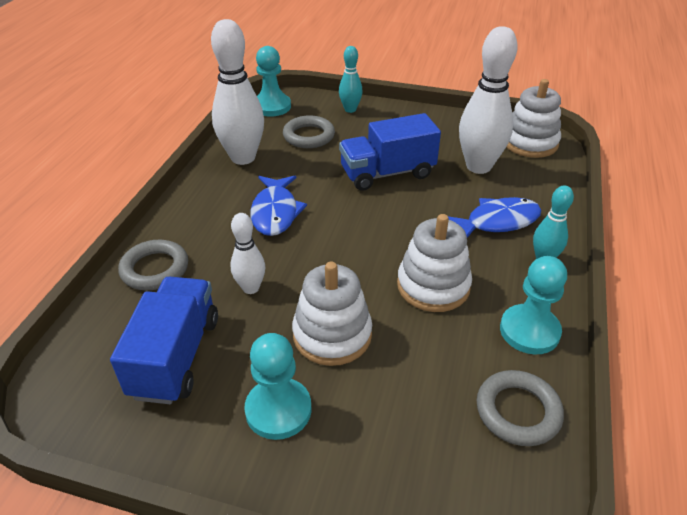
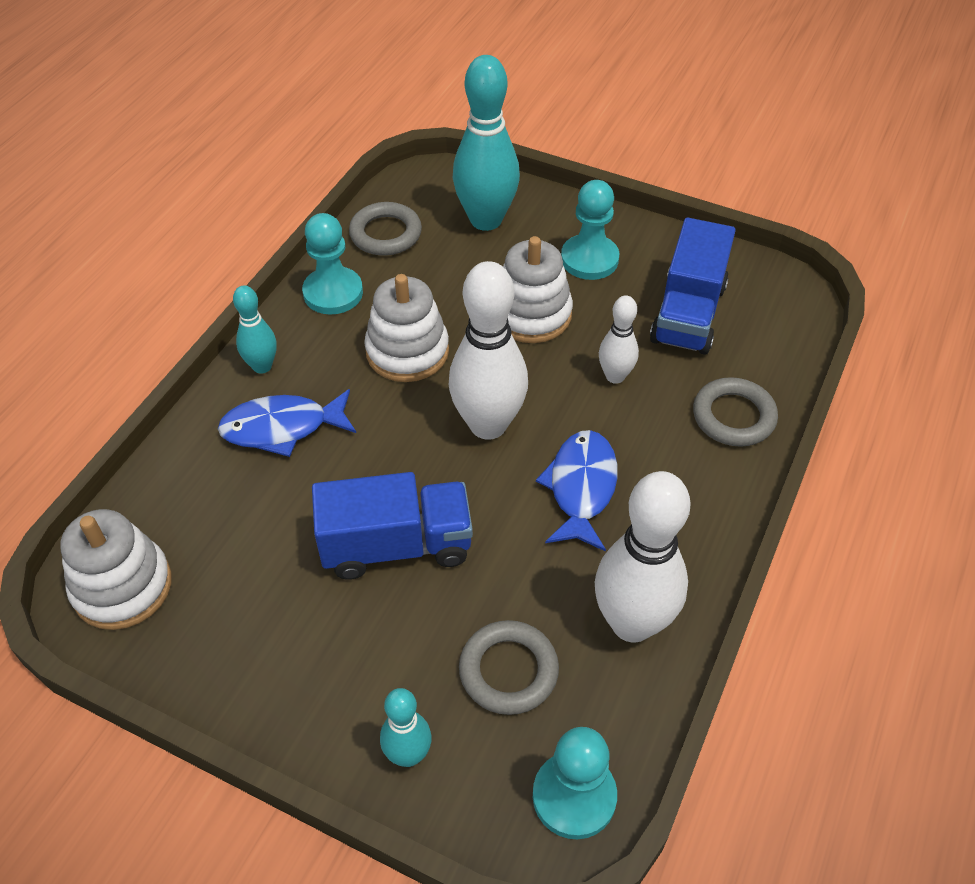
camera: 170 degrees left, 10 degrees up
white bowling pin [459,26,518,174] -> white bowling pin moved to [448,261,528,440]
none -> turquoise bowling pin [453,55,520,231]

